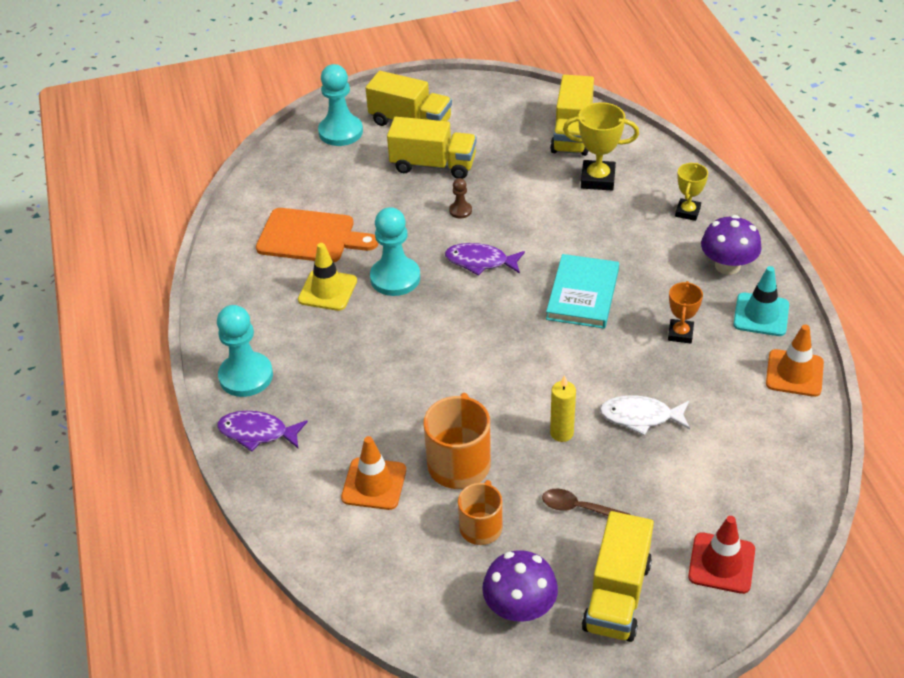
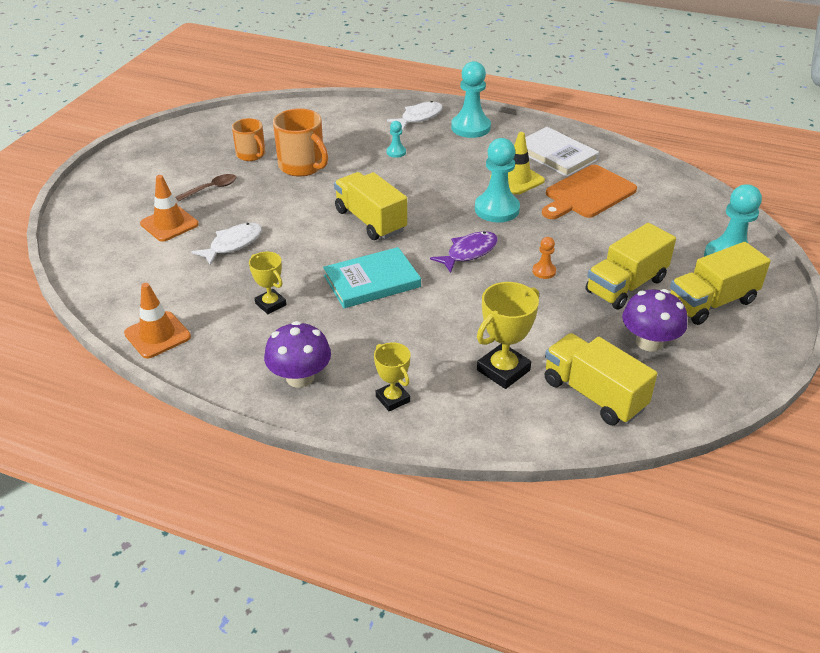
camera: 125 degrees right, 5 degrees down
purple fish [217,411,308,452] -> white fish [387,101,443,130]
orange traffic cone [341,436,406,510] -> orange traffic cone moved to [140,175,199,242]
brown pawn [449,178,472,219] -> orange pawn [532,237,556,279]
purple mushroom [482,550,558,622] -> purple mushroom moved to [622,289,687,352]
turquoise book [546,254,619,329] -> turquoise book turned 75 degrees counterclockwise [323,247,421,308]
yellow candle [550,375,576,442] -> none
yellow truck [582,511,654,642] -> yellow truck moved to [334,172,407,240]
orange trophy [668,281,703,344] -> yellow trophy [249,252,286,314]
red traffic cone [688,516,755,594] -> none
turquoise traffic cone [733,266,789,336] -> none
none -> turquoise pawn [387,121,406,158]
none -> white book [525,127,599,177]

